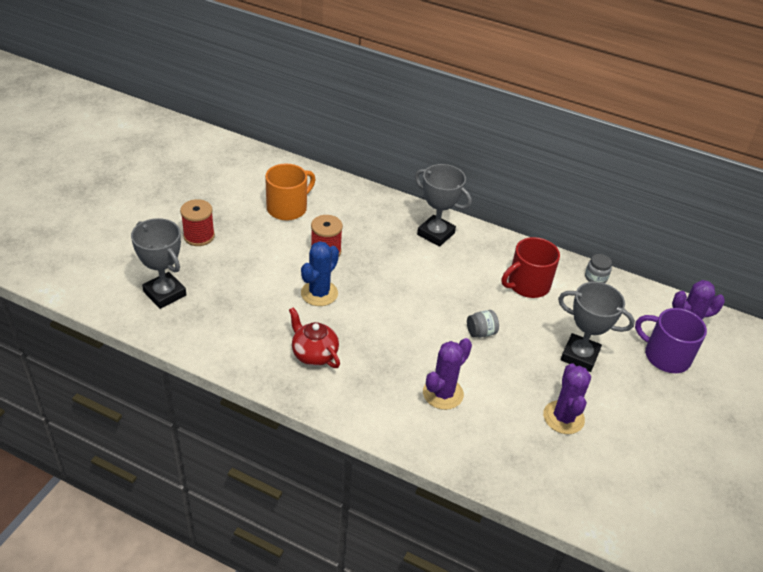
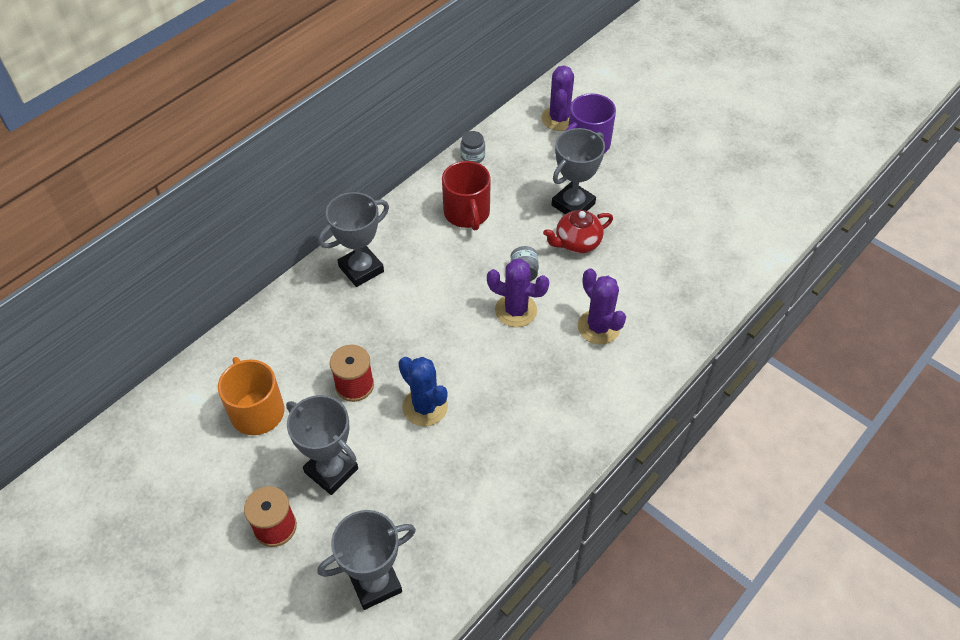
camera: 70 degrees left, 10 degrees up
red teapot [289,307,340,368] -> red teapot moved to [543,210,613,254]
purple cactus [543,363,591,434] -> purple cactus moved to [487,259,549,327]
none -> grey trophy [286,395,358,495]

